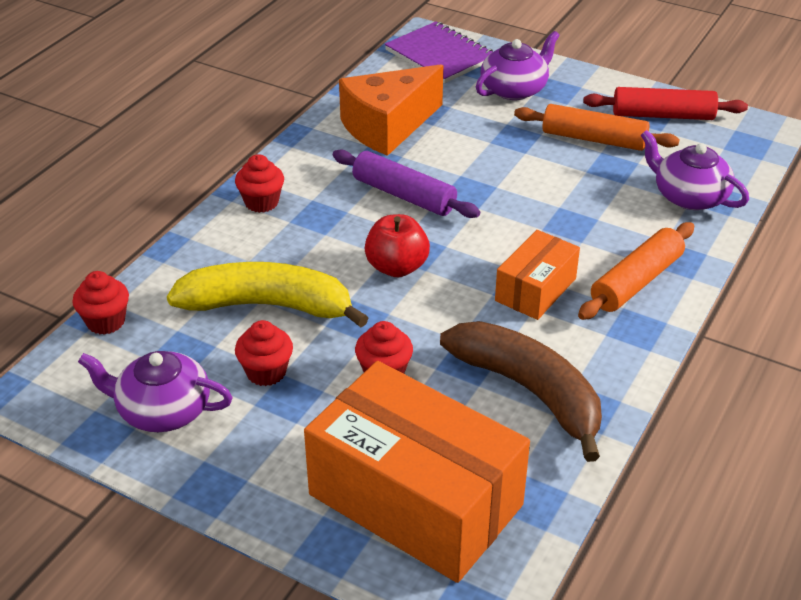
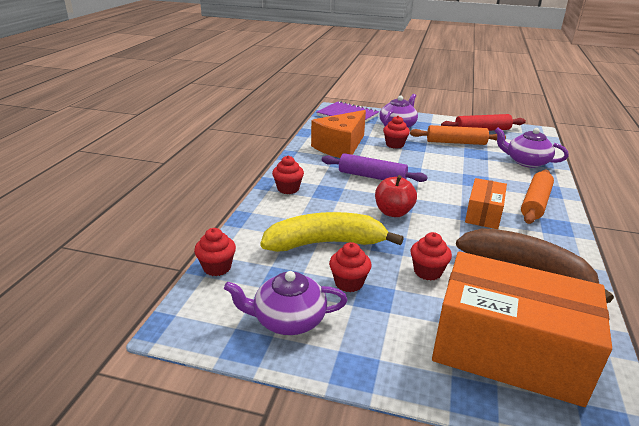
camera: 15 degrees left, 10 degrees down
none -> red cupcake [383,116,410,149]

